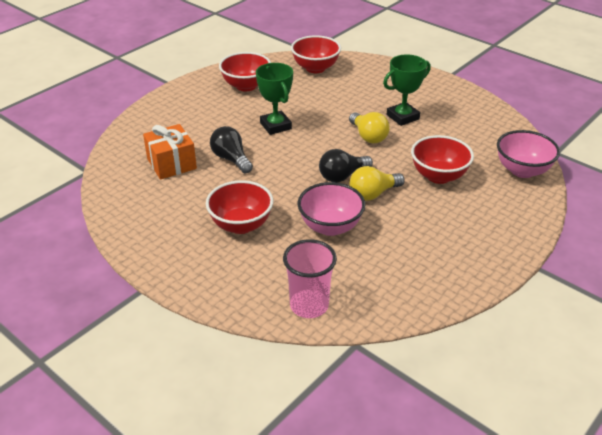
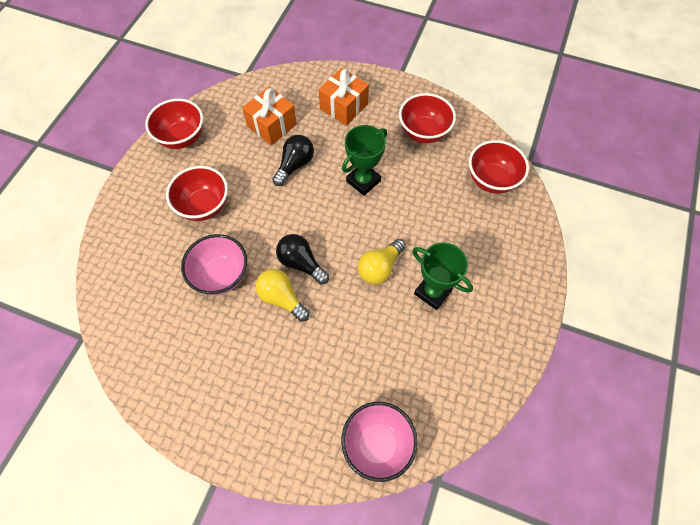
camera: 70 degrees right, 25 degrees up
pink cup [283,239,337,318] -> none
red bowl [411,135,474,184] -> red bowl moved to [145,99,203,149]
none -> orange gift [318,68,369,126]

